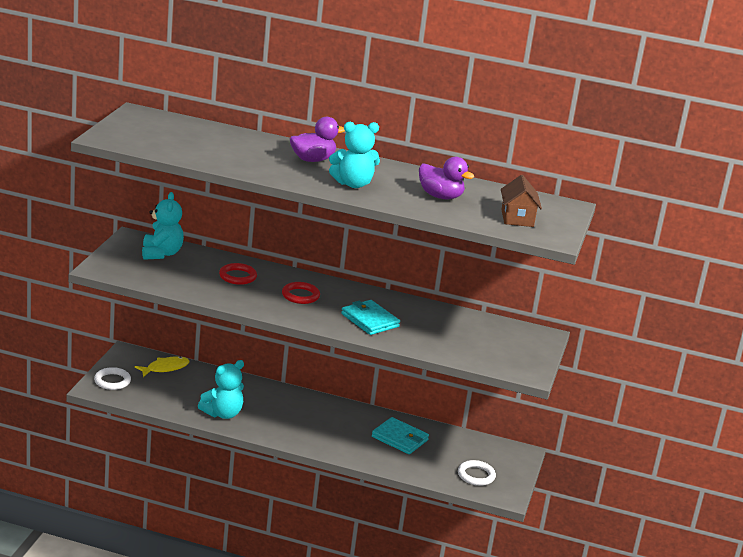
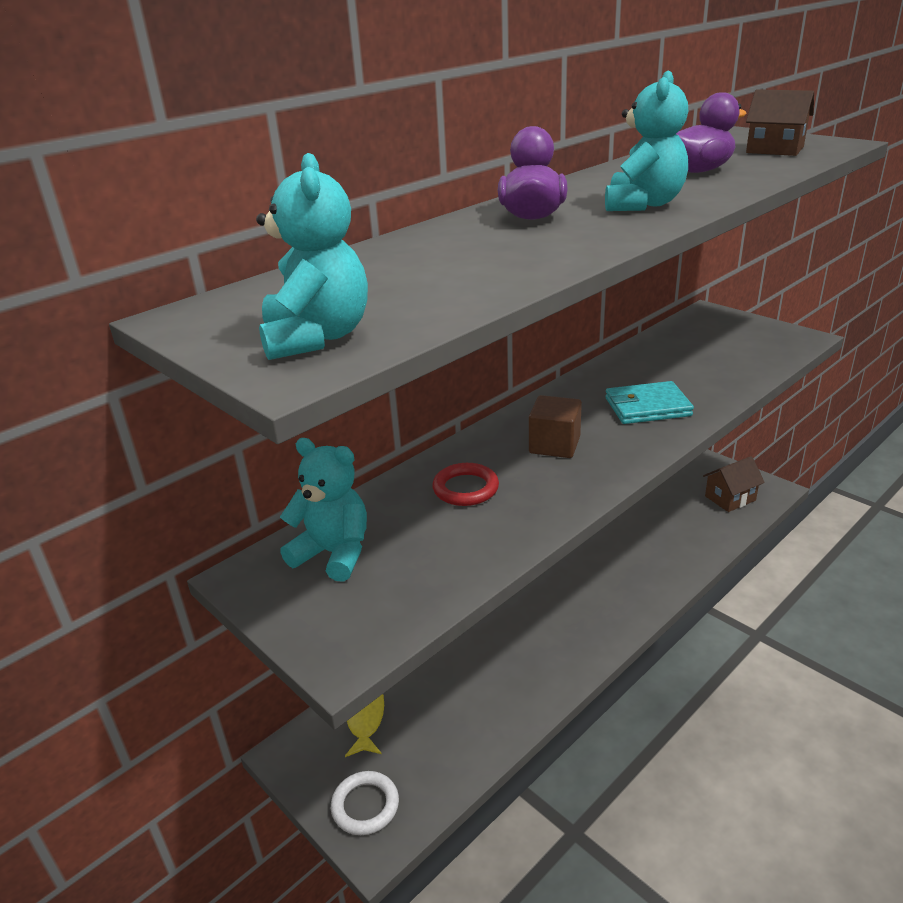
camera: 55 degrees left, 5 degrees up
turquoise teddy bear [198,360,244,419] -> turquoise teddy bear moved to [256,153,368,360]
red ring [282,282,320,304] -> brown cube [529,395,582,458]
turquoise wallet [372,417,429,454] -> none
white ring [458,460,496,486] -> brown house [703,456,765,512]

